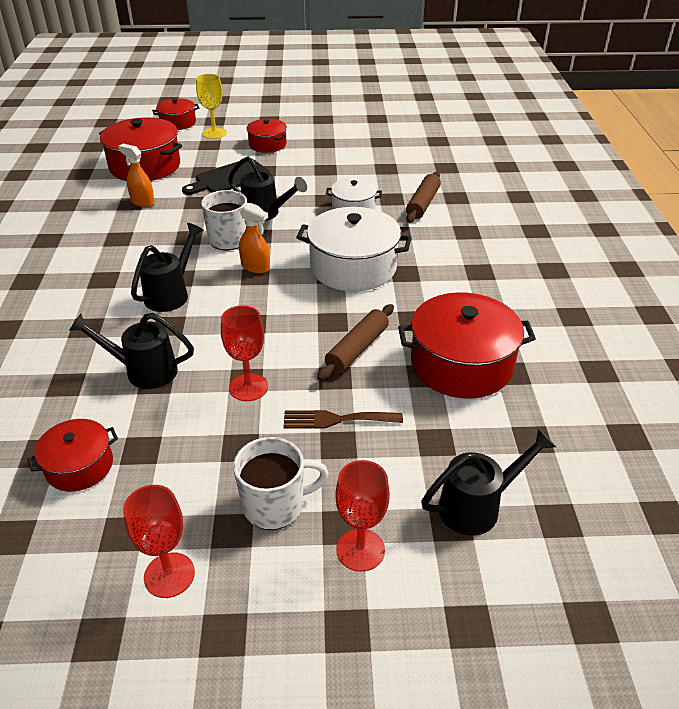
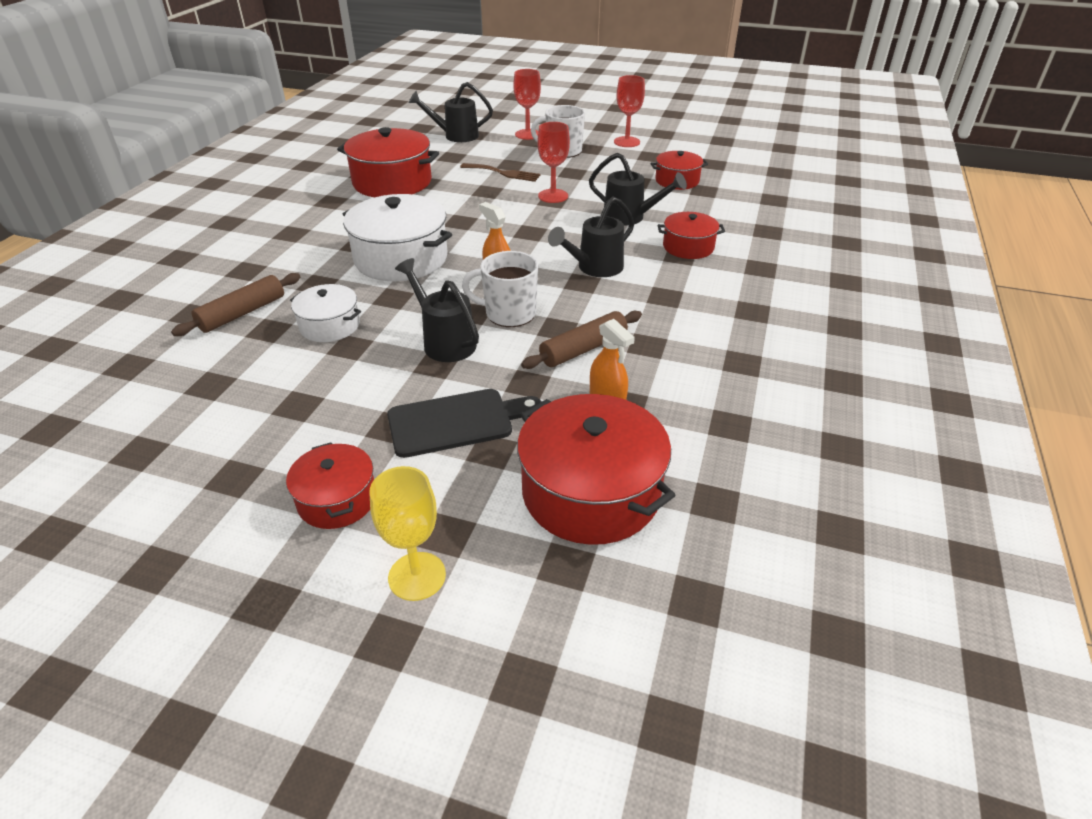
camera: 160 degrees left, 0 degrees up
red pot [152,98,199,130] -> red pot moved to [658,212,725,259]
brown rolling pin [317,304,394,381] -> brown rolling pin moved to [521,311,642,369]

